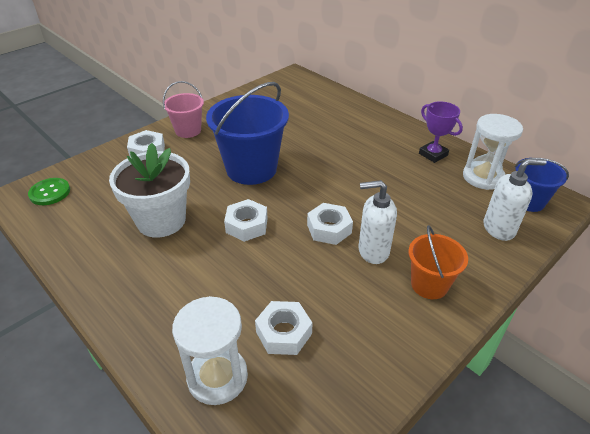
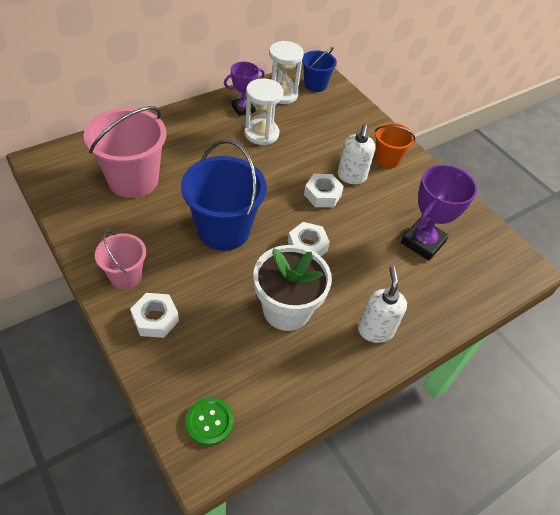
camera: 85 degrees left, 10 degrees up
white hourglass [172,296,248,405] -> white hourglass moved to [244,78,283,145]
white nut [255,301,313,355] -> purple trophy [401,165,477,261]
white soap dispenser [484,159,547,241] -> white soap dispenser moved to [358,266,407,343]
none -> pink bucket [84,106,166,198]

